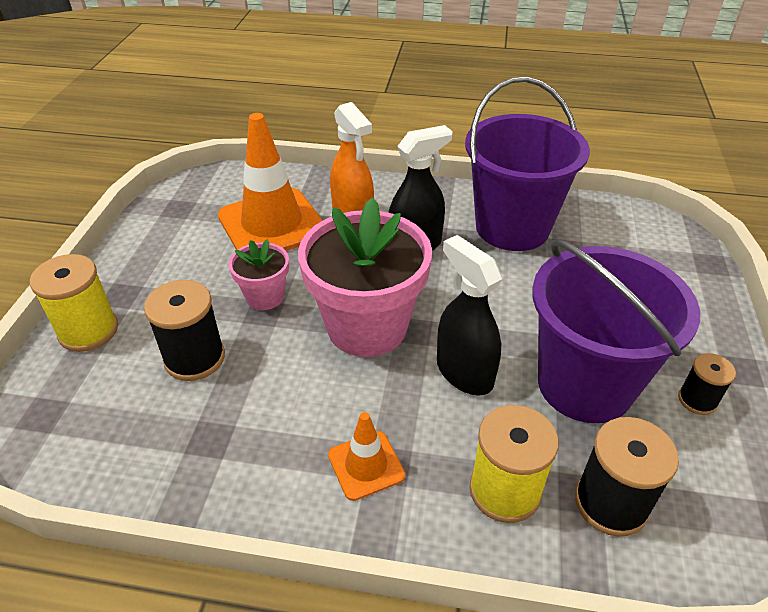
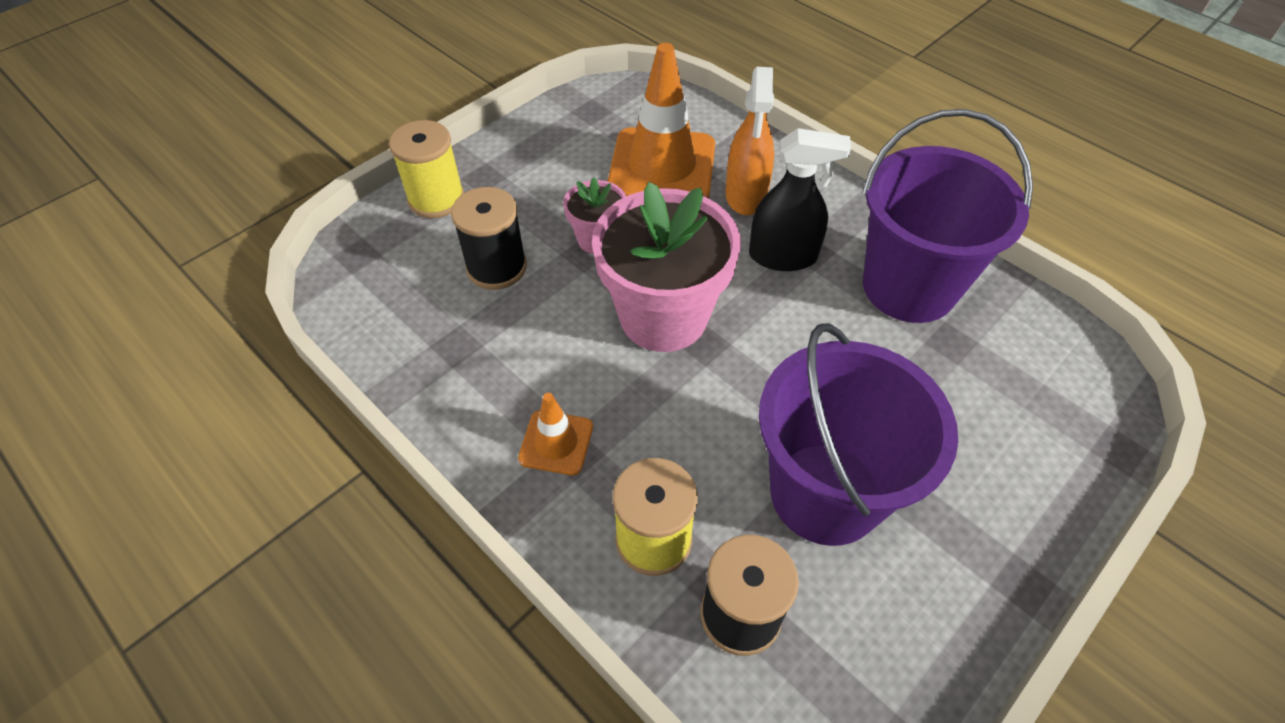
camera: 35 degrees right, 10 degrees up
black spray bottle [437,235,502,396] -> none
black spool [678,353,736,415] -> none

